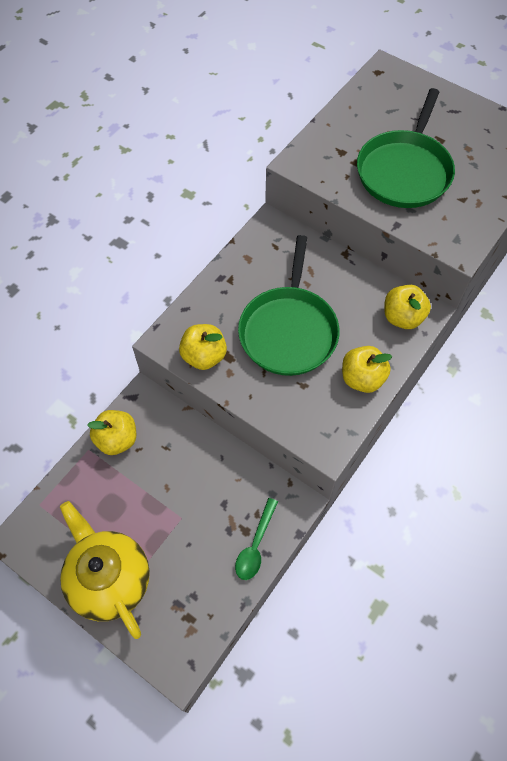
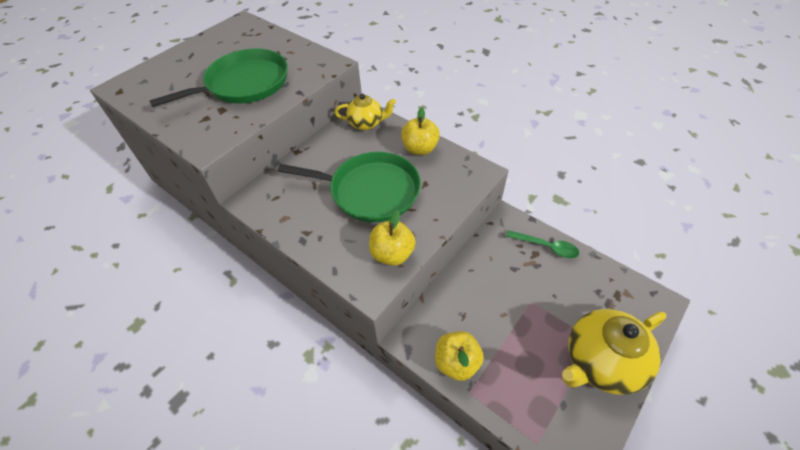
camera: 85 degrees left, 10 degrees down
green pan [357,88,455,208] -> green pan turned 60 degrees counterclockwise [149,48,288,107]
yellow apple [384,285,431,329] -> yellow teapot [334,93,396,130]

